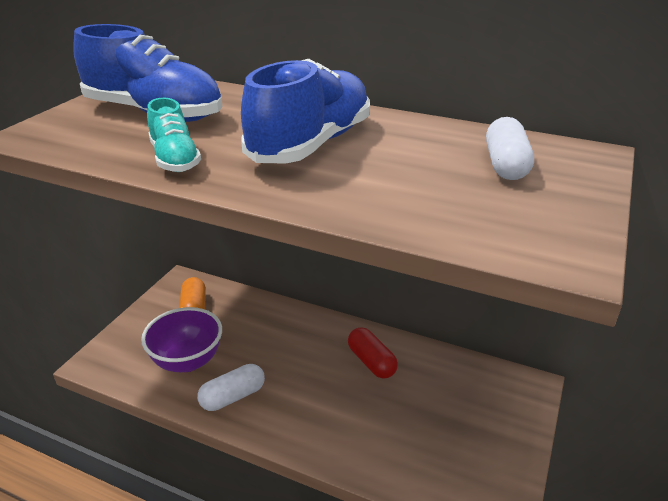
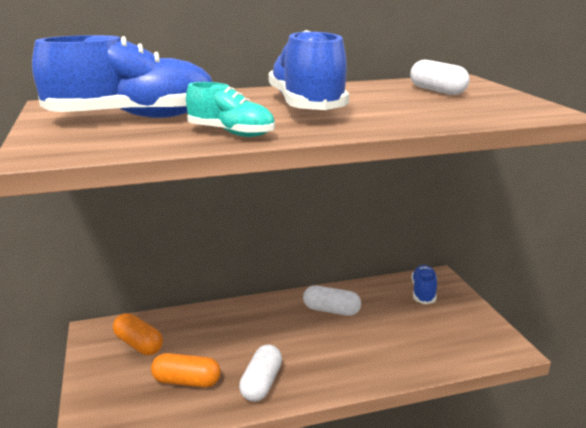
camera: 40 degrees left, 10 degrees down
purple bowl [141,307,222,372] -> orange capsule [151,353,221,388]
red capsule [348,327,398,378] -> white capsule [303,285,361,316]
none -> blue shoe [411,265,437,304]

